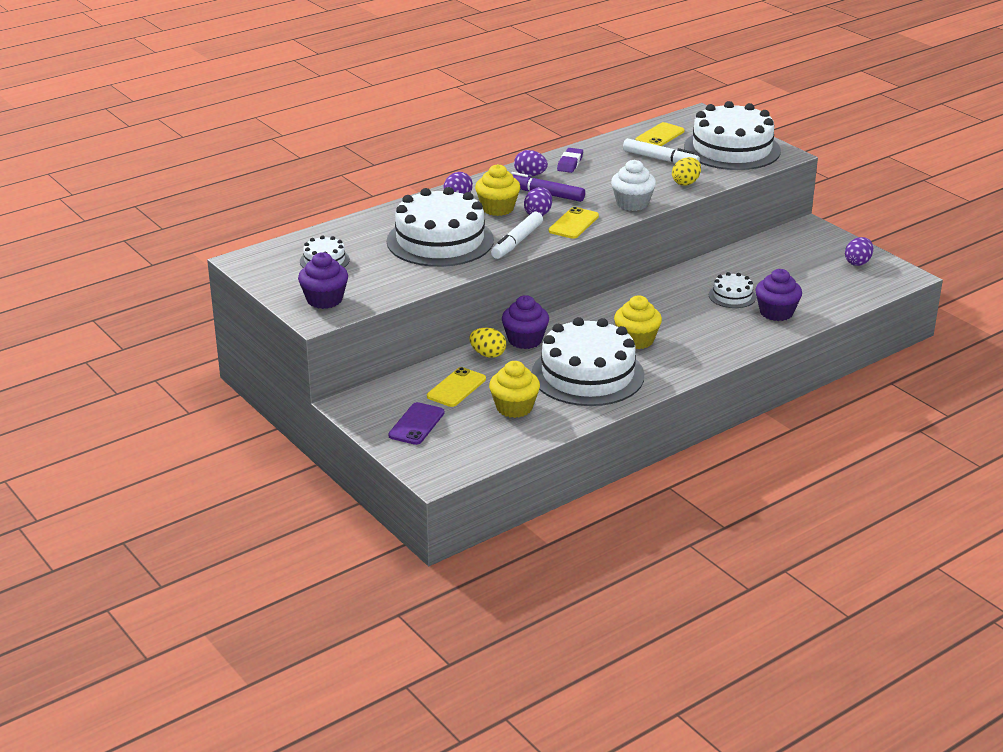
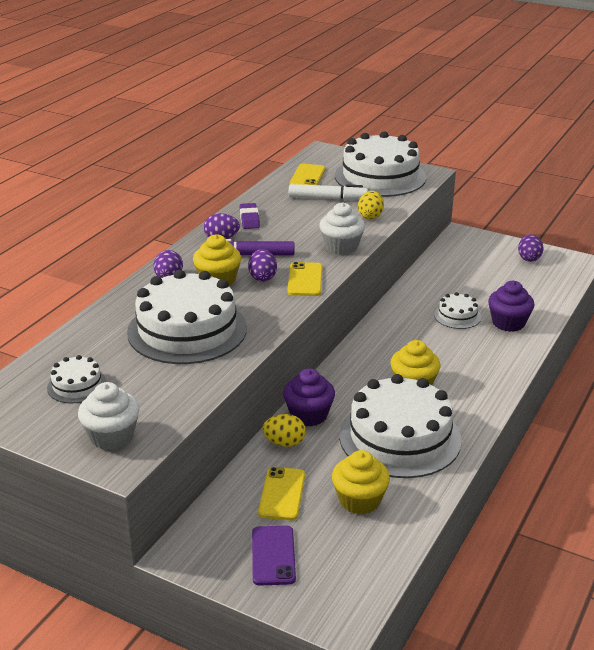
camera: 25 degrees left, 0 degrees up
purple cupcake [298,252,348,309] -> white cupcake [78,382,140,450]
white marker [491,212,543,259] -> none

